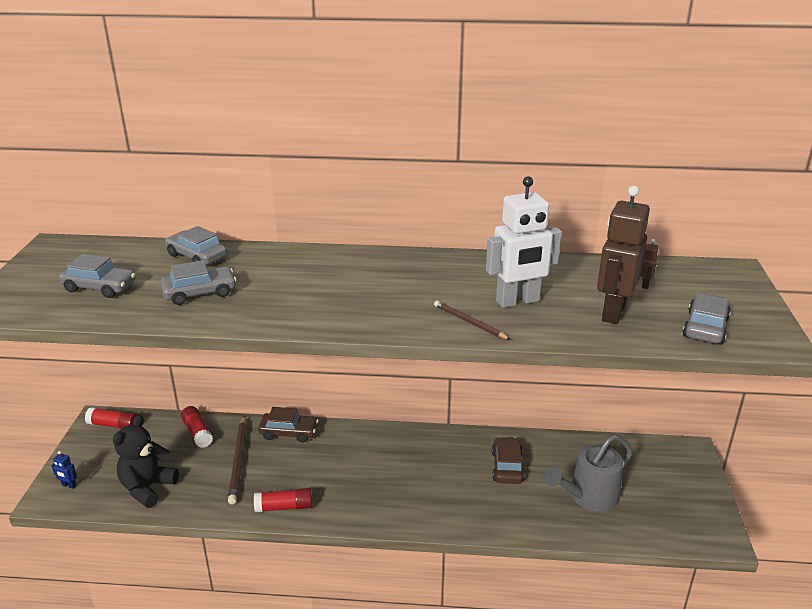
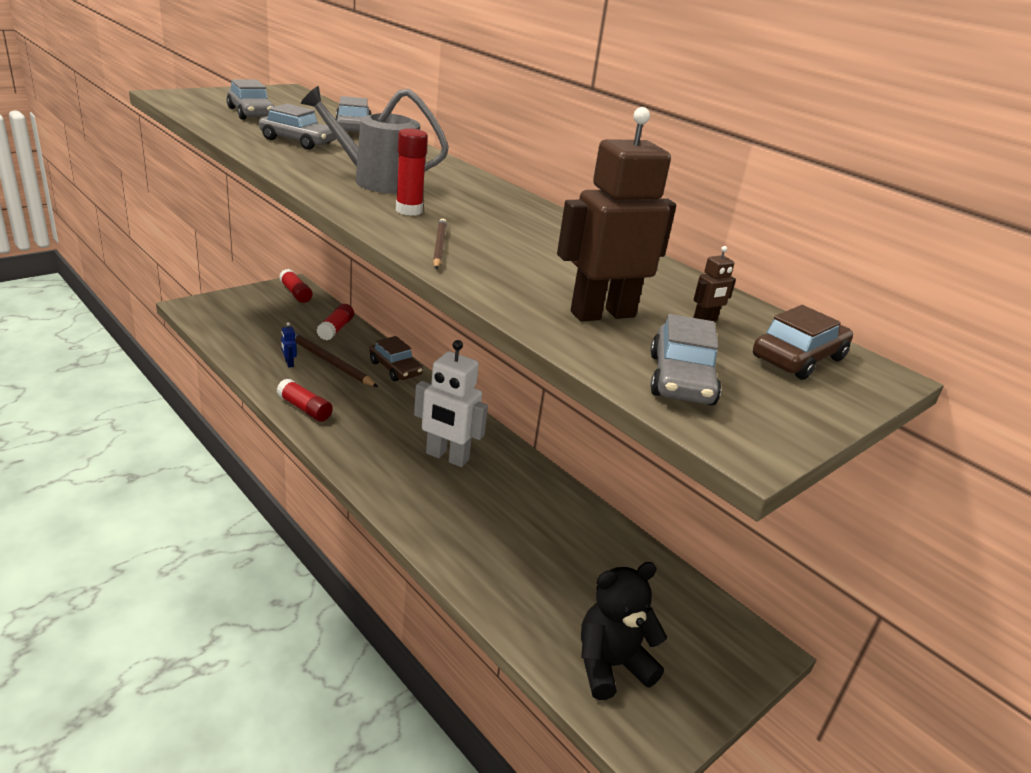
camera: 40 degrees right, 0 degrees up
blue robot [52,451,77,489] -> blue robot moved to [281,322,297,367]
black teddy bear [113,415,179,508] -> black teddy bear moved to [581,562,667,700]
brown pencil [228,415,247,504] -> brown pencil turned 90 degrees clockwise [295,333,378,387]
white robot [486,176,562,308] -> white robot moved to [414,340,488,467]
brown car [492,437,525,484] -> brown car moved to [753,305,853,380]
grey watering can [544,434,632,512] -> grey watering can moved to [301,86,449,194]
grey car [682,293,731,344] -> grey car turned 120 degrees clockwise [650,314,721,405]
none -> red glue stick [396,128,428,216]

